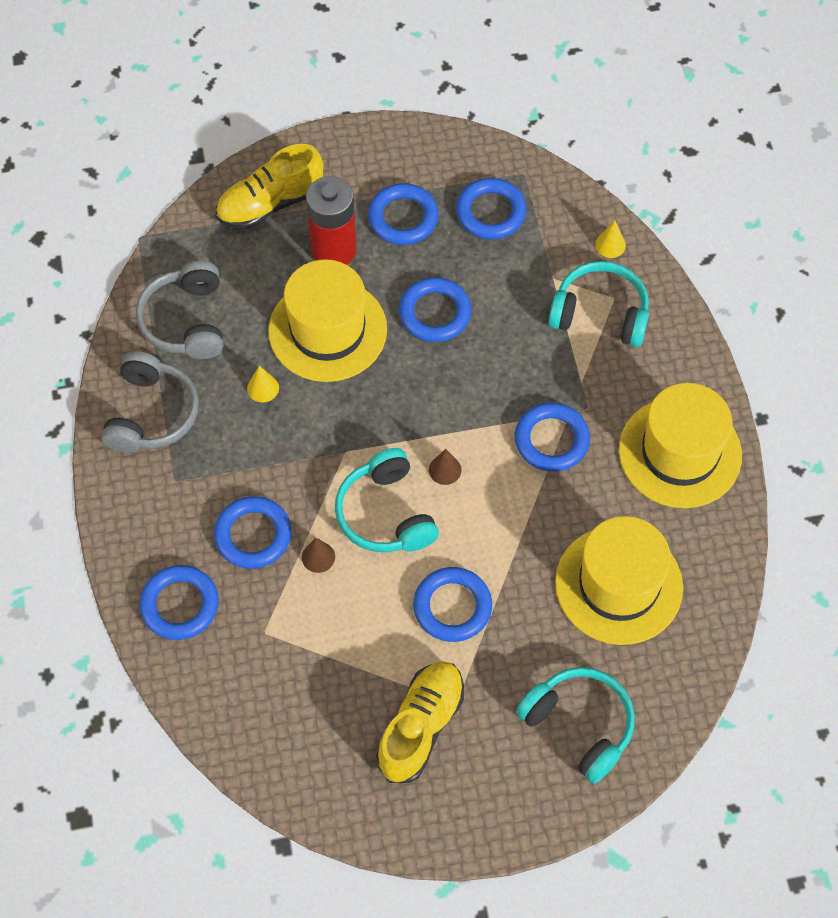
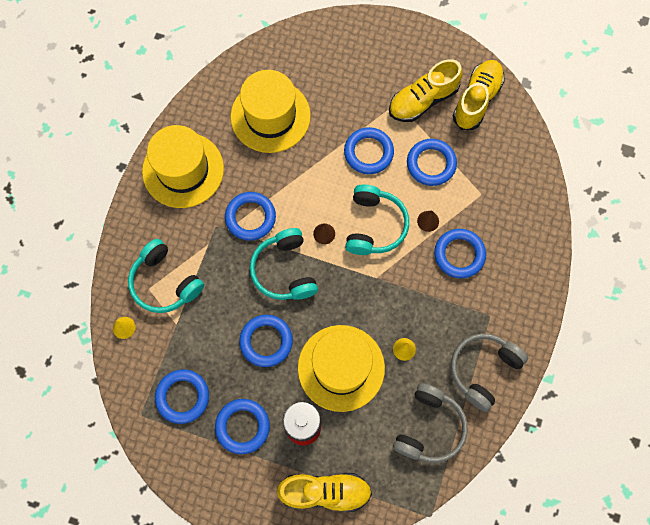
camera: 150 degrees left, 10 degrees up
blue ring [139,565,219,640] -> blue ring moved to [407,139,457,186]
turquoise headphones [516,667,635,784] -> turquoise headphones moved to [250,228,318,300]
none -> yellow shoe [453,60,505,130]

